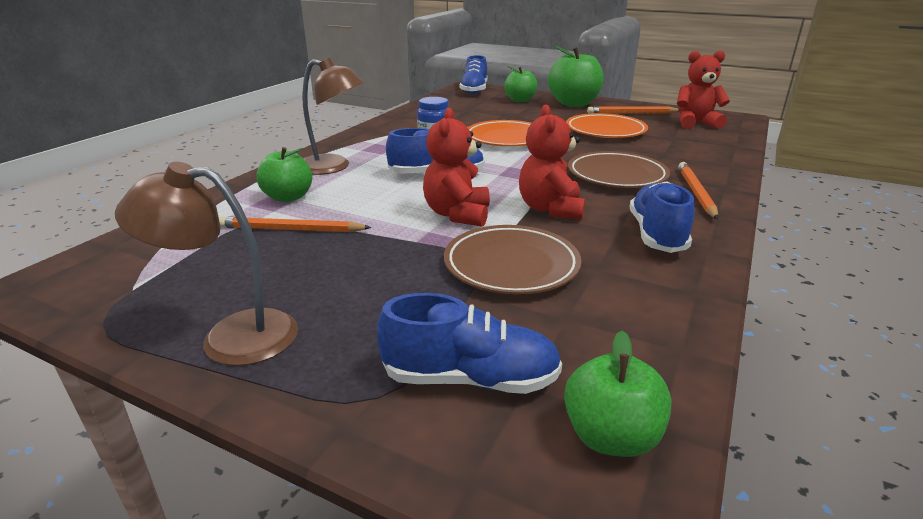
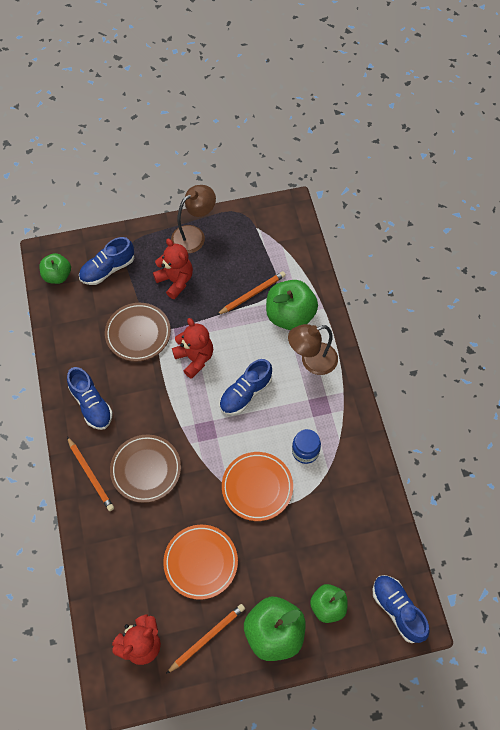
camera: 140 degrees right, 35 degrees up
green apple [256,147,312,202] -> green apple [266,280,318,330], size x1.62
red teddy bear [519,104,585,220] -> red teddy bear moved to [153,239,193,299]

